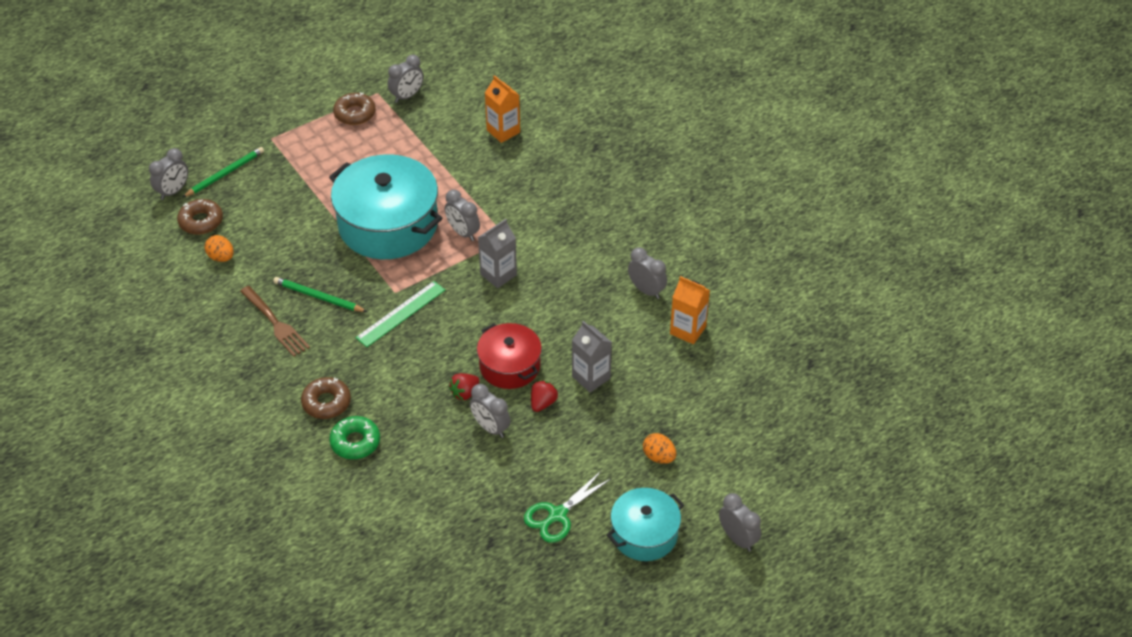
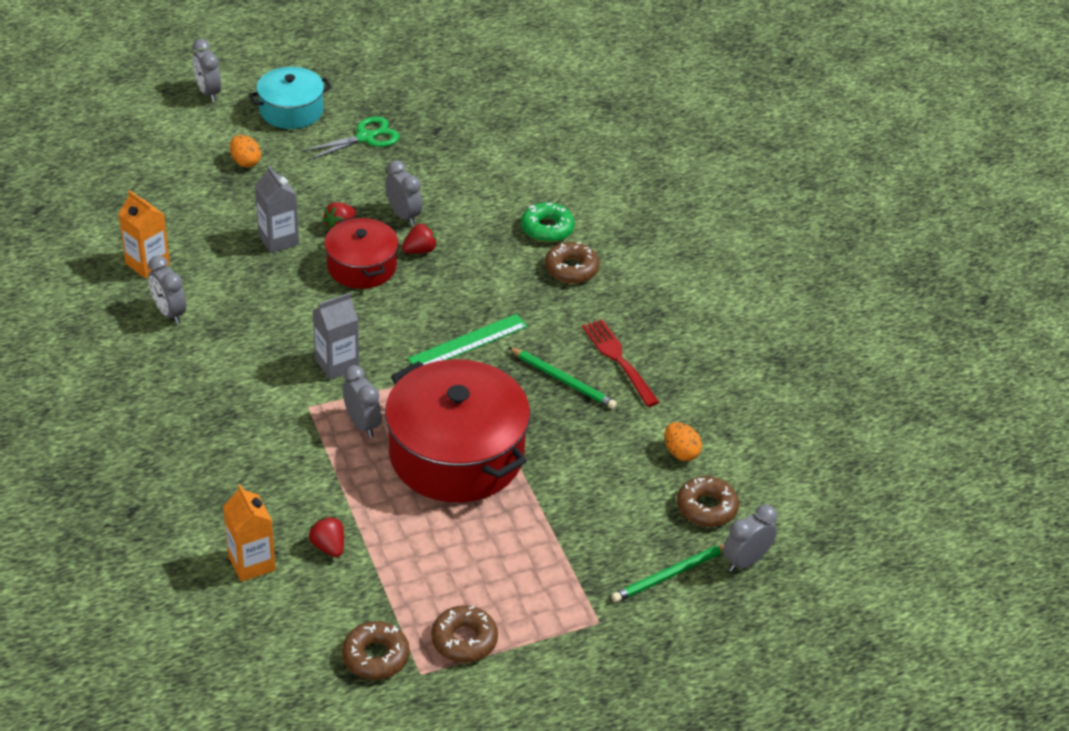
camera: 170 degrees left, 5 degrees down
brown fork [240,286,310,357] -> red fork [582,319,659,407]
turquoise pot [329,154,443,259] -> red pot [385,359,530,502]
grey clock [388,55,424,103] -> brown donut [342,621,410,680]
none -> red strawberry [309,517,344,557]

